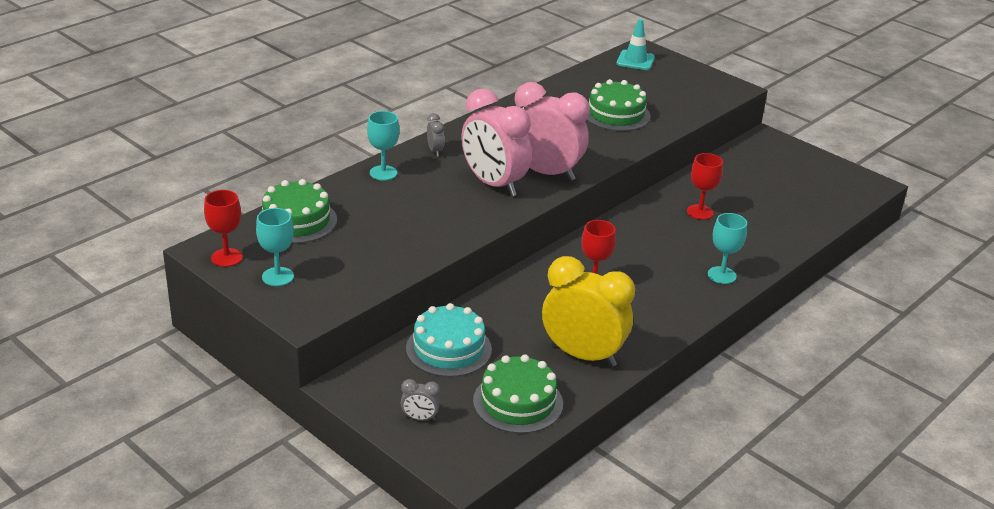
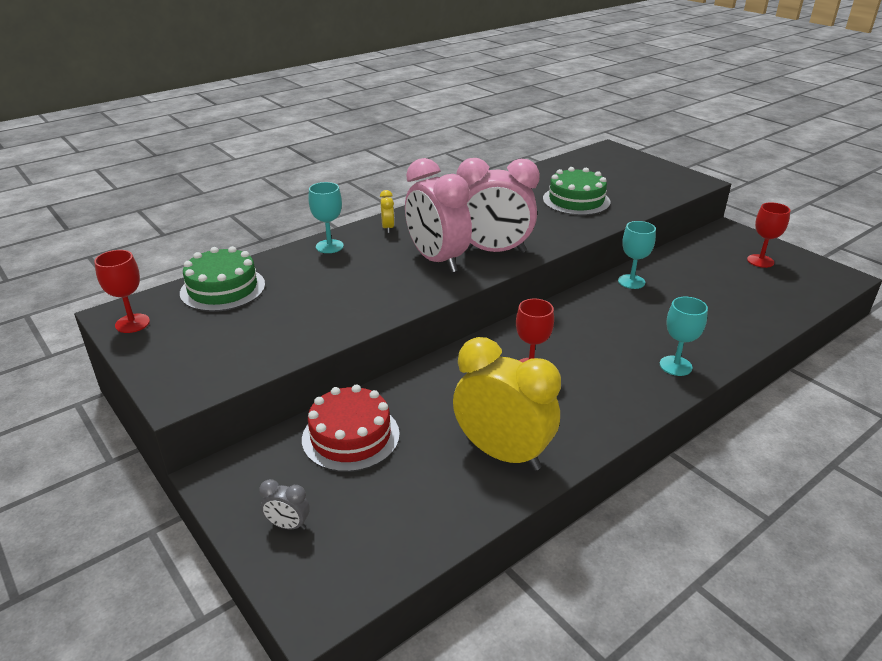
camera: 10 degrees right, 0 degrees up
turquoise goblet [256,208,294,286] -> turquoise goblet moved to [618,221,656,289]
turquoise cake [406,303,492,377] -> red cake [302,385,400,472]
grey clock [427,113,444,157] -> yellow clock [380,190,395,233]
green cake [473,354,563,434] -> none
pink clock [514,82,590,181] -> pink clock turned 150 degrees clockwise [457,158,540,253]
turquoise traffic cone [616,19,655,70] -> none
red goblet [687,153,723,220] -> red goblet moved to [747,202,791,268]

